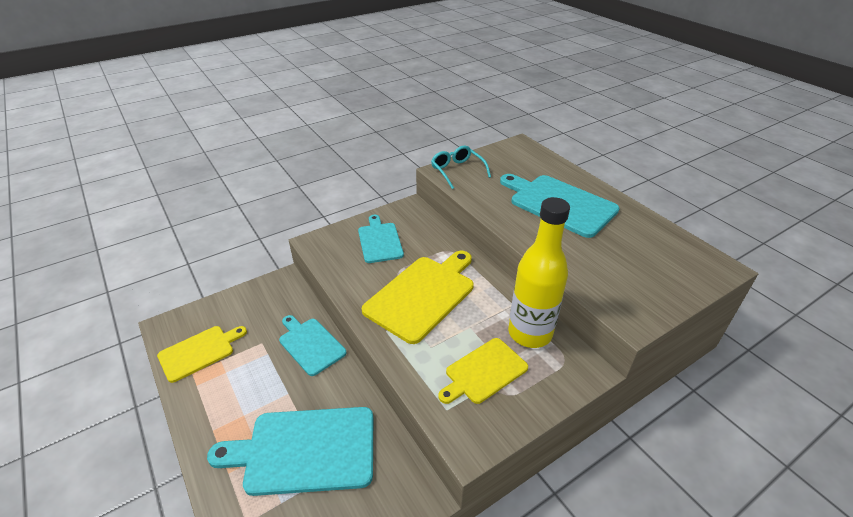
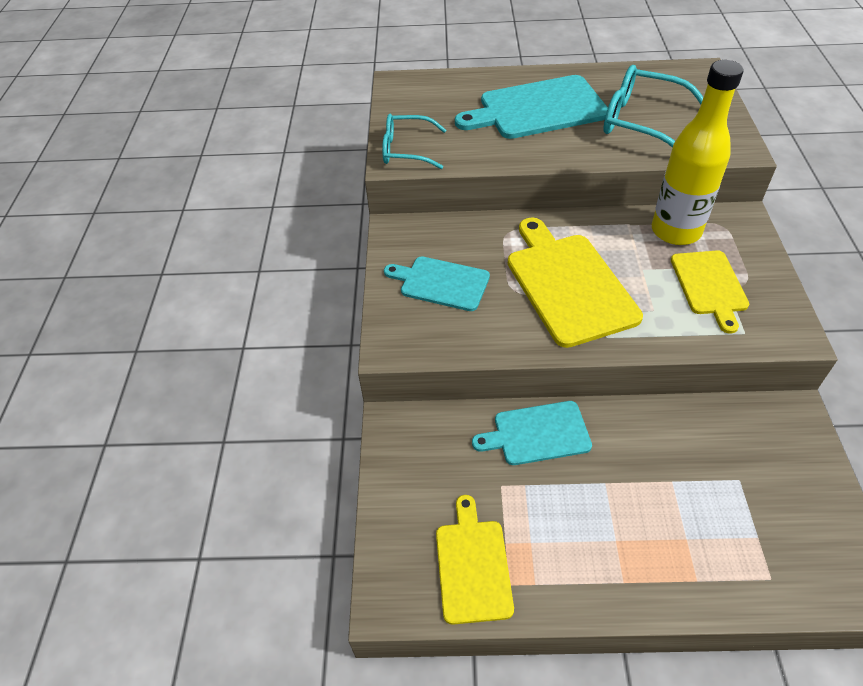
camera: 55 degrees left, 10 degrees up
turquoise cutting board [207,407,373,496] -> none
none -> turquoise glasses [603,65,703,148]

